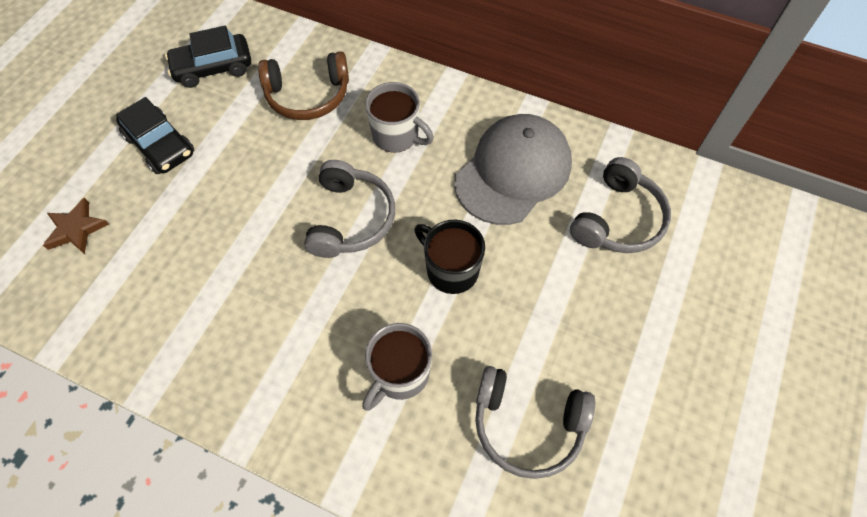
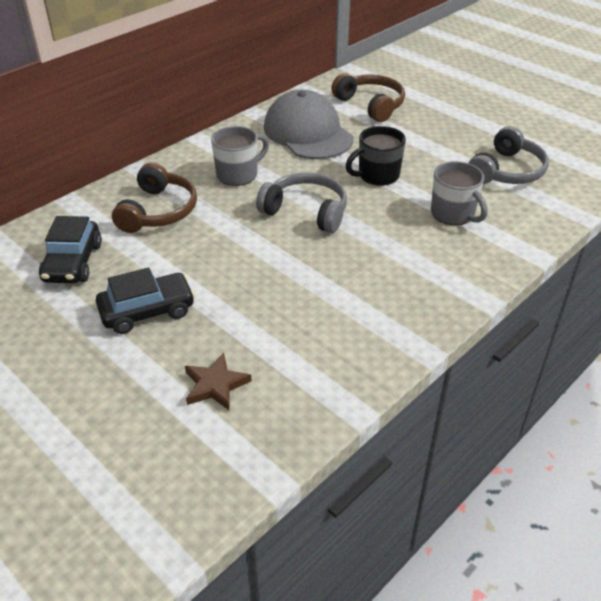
camera: 70 degrees left, 20 degrees down
grey headphones [570,157,671,253] -> brown headphones [331,73,405,122]

